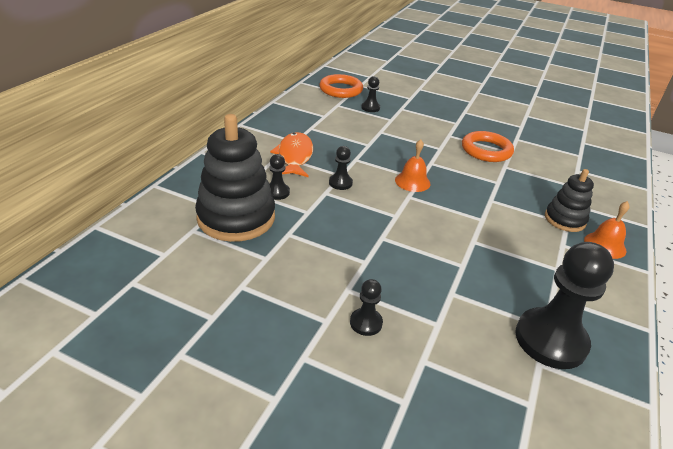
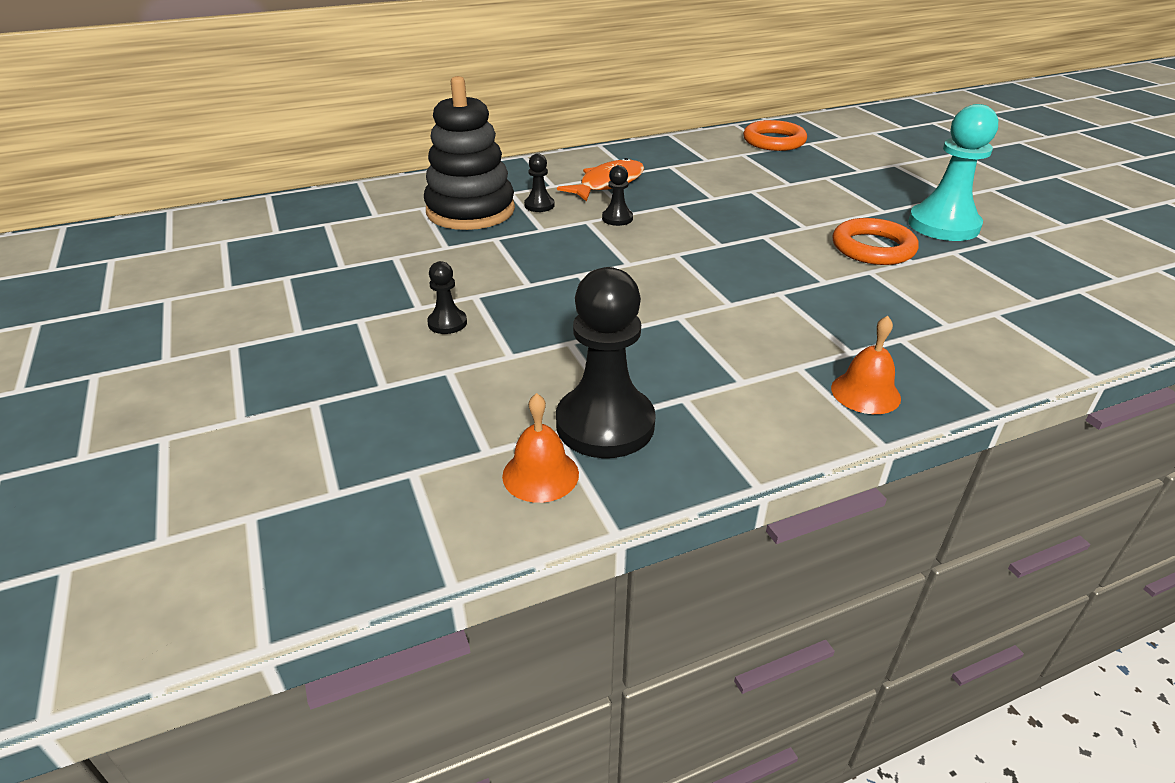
camera: 45 degrees right, 0 degrees up
black pawn [361,76,380,112] -> none
orange bell [395,139,430,192] -> orange bell moved to [502,393,579,503]
black stacking toy [545,169,594,232] -> none
none -> turquoise pawn [908,104,998,241]

